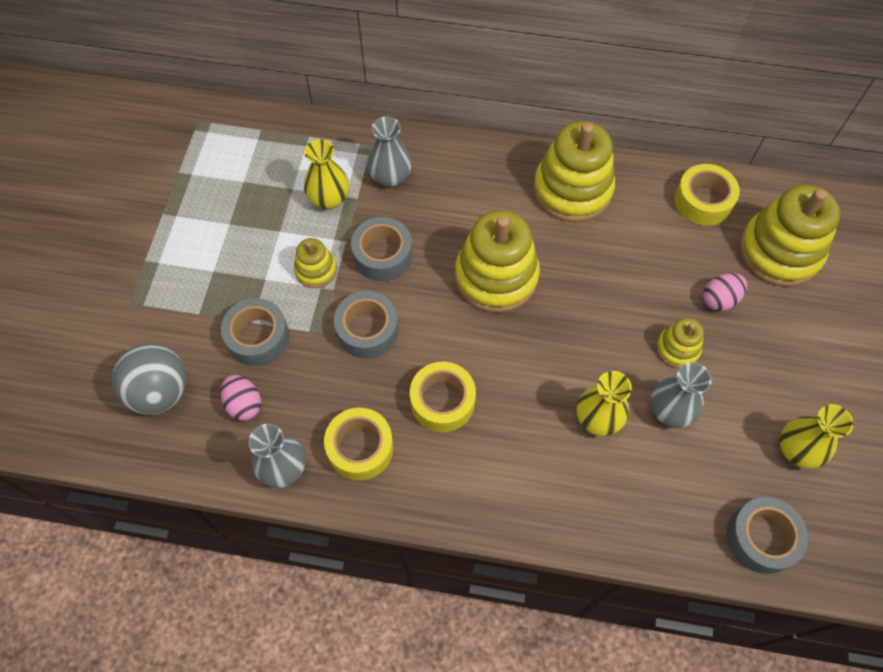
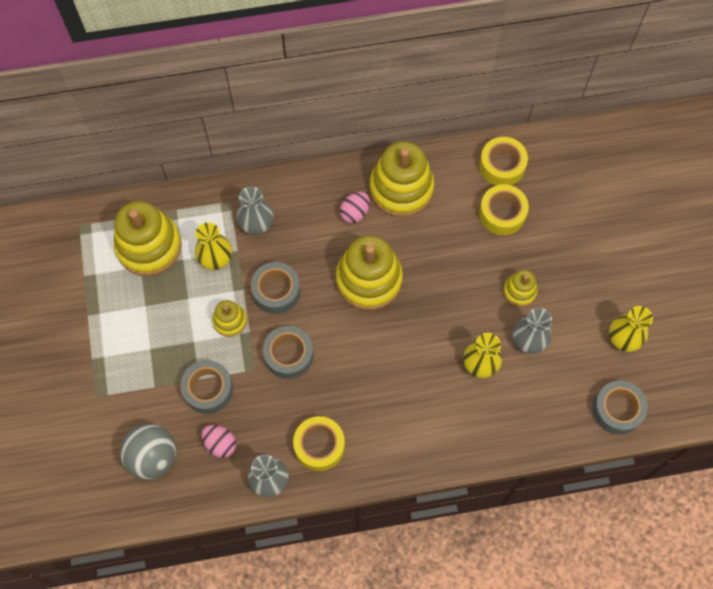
camera: 20 degrees left, 5 degrees up
yellow tape [410,362,476,432] -> yellow tape moved to [479,184,529,235]
pink egg [703,273,747,311] -> pink egg moved to [340,192,370,224]
yellow stacking toy [739,185,840,287] -> yellow stacking toy moved to [114,201,182,276]

